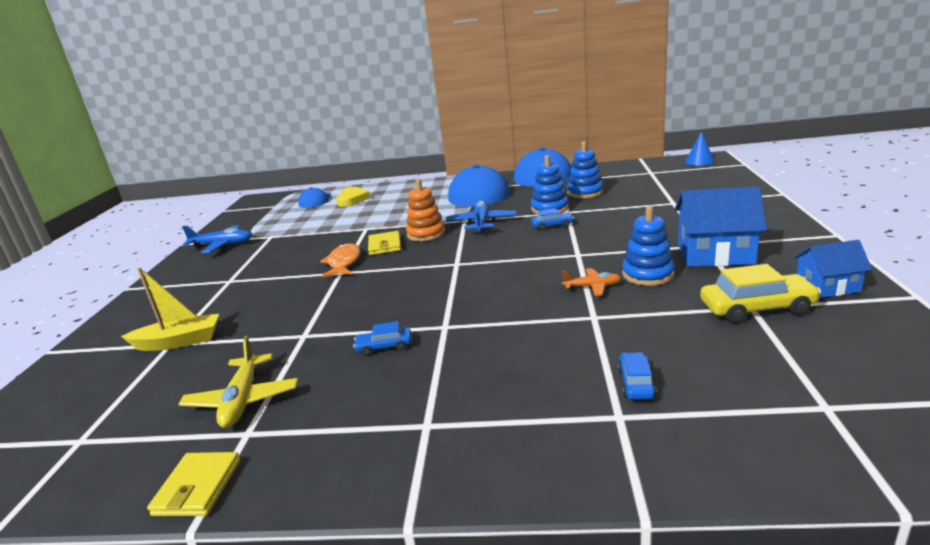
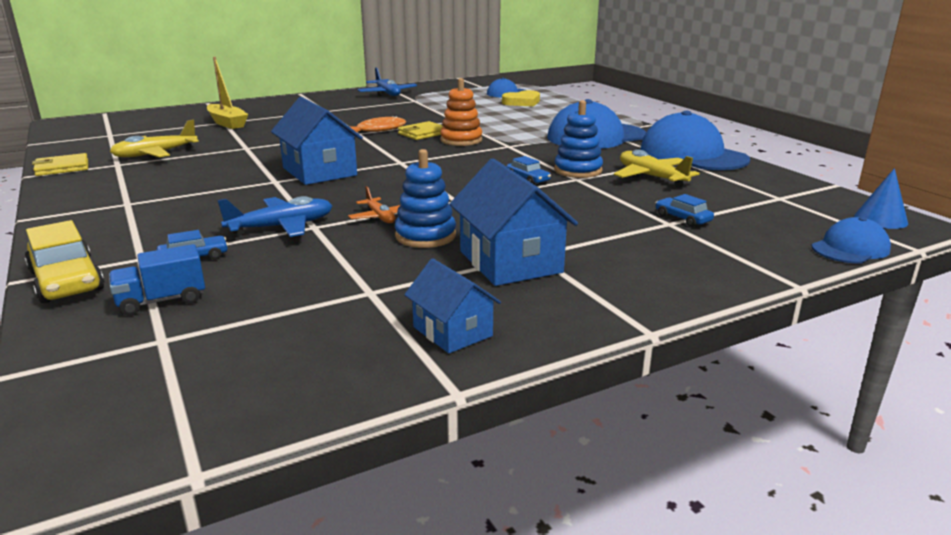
camera: 55 degrees right, 0 degrees up
blue car [353,321,411,356] -> blue car moved to [655,194,714,227]
blue plane [446,201,516,234] -> blue plane moved to [218,196,332,237]
blue stacking toy [567,141,604,198] -> yellow plane [614,149,700,187]
yellow car [700,264,821,323] -> yellow car moved to [25,220,104,303]
none -> blue truck [109,244,205,316]
none -> blue house [271,97,363,185]
none -> blue cap [811,217,891,263]

